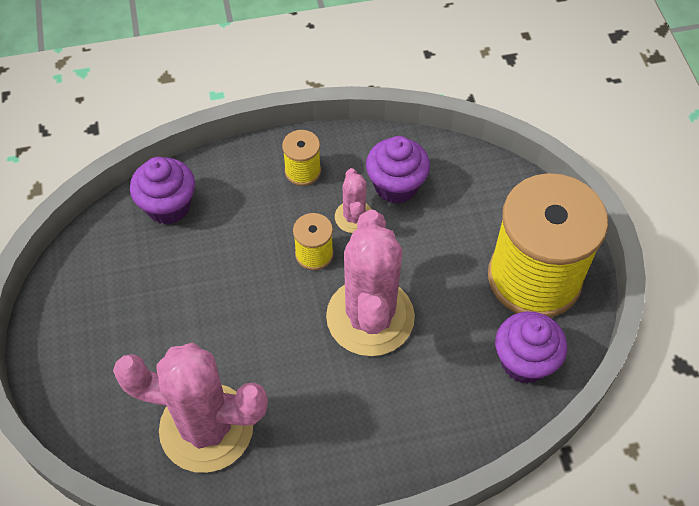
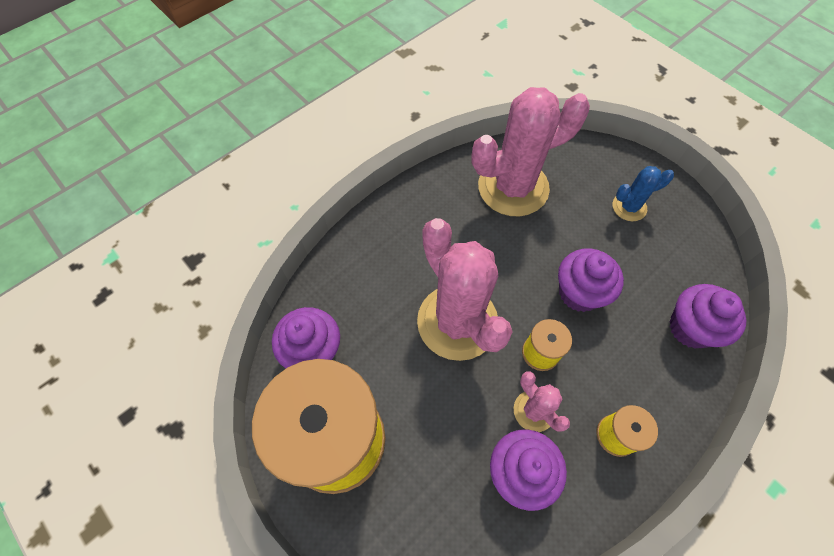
camera: 150 degrees right, 5 degrees up
none -> purple cupcake [558,248,624,312]
none -> blue cactus [613,166,674,221]

